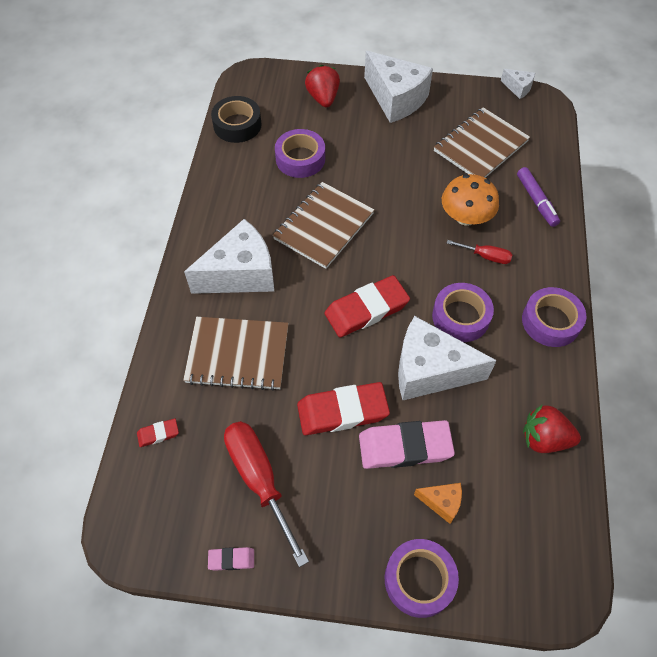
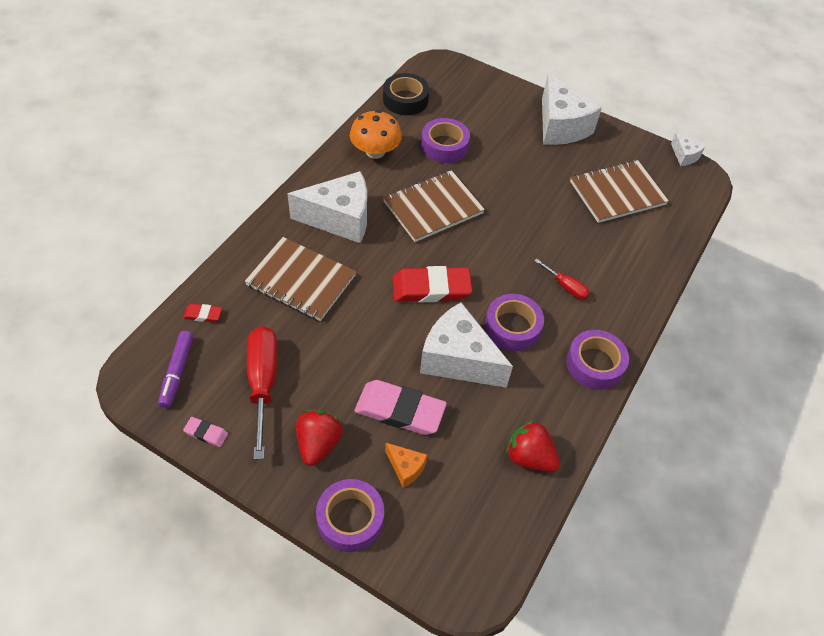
camera: 20 degrees right, 5 degrees down
red eraser [297,382,390,435] -> none
red strawberry [305,65,340,108] -> red strawberry moved to [296,410,343,466]
orange mushroom [442,174,499,226] -> orange mushroom moved to [350,110,402,159]
purple marker [517,167,560,227] -> purple marker moved to [158,331,193,408]

